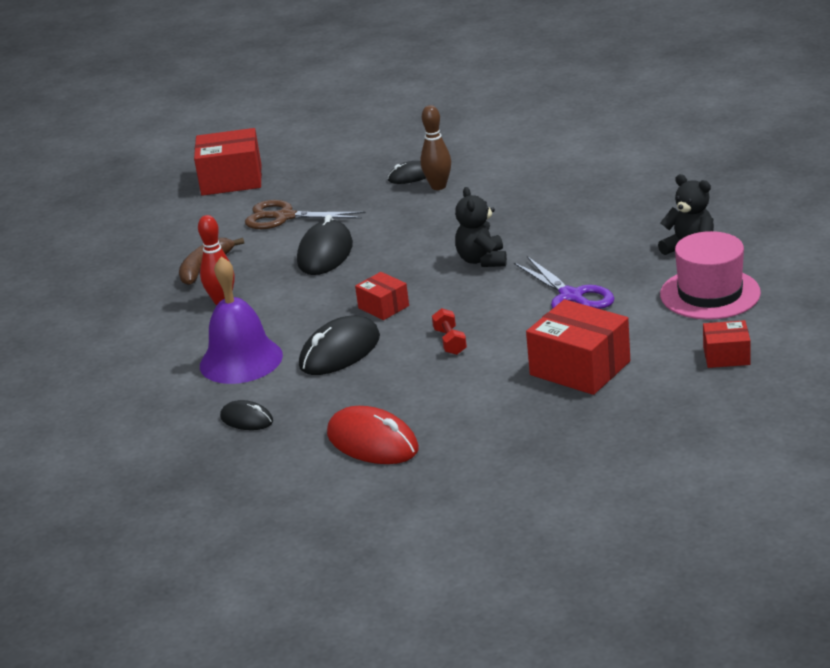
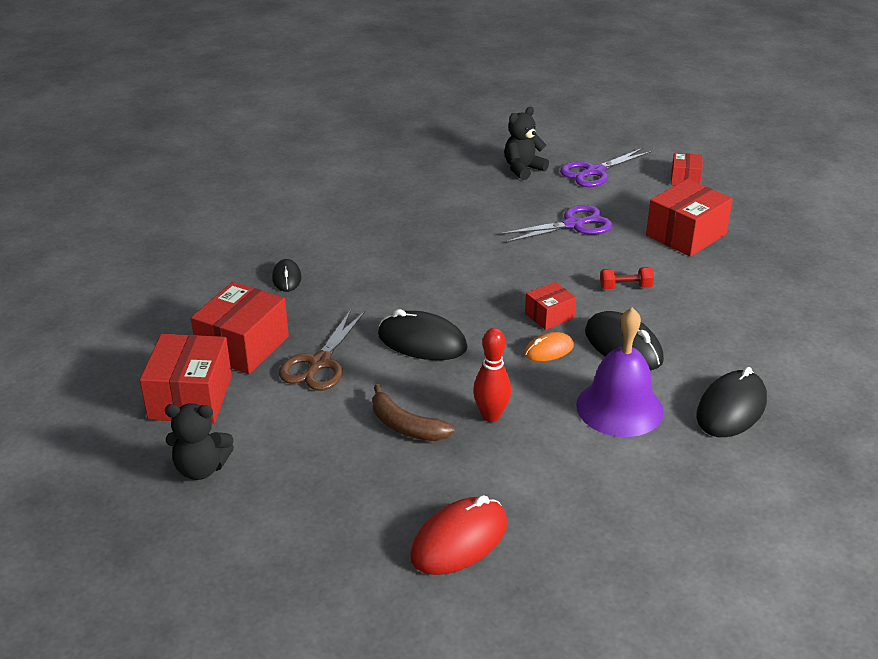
camera: 85 degrees left, 5 degrees up
black mouse [220,400,273,430] -> black mouse [696,367,767,437], size x1.75
red mouse [327,406,419,464] -> red mouse moved to [410,495,507,575]
brown bowling pin [420,105,451,190] -> none
black teddy bear [455,187,507,267] -> black teddy bear moved to [165,403,234,480]
pink hat [660,231,761,320] -> purple scissors [560,148,652,187]
none -> red box [191,282,289,374]
none -> orange mouse [524,332,574,361]

